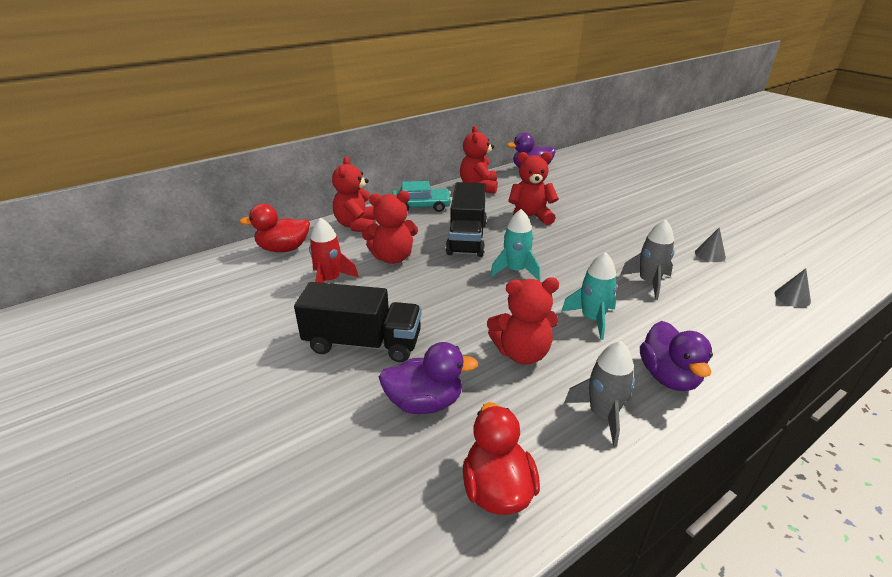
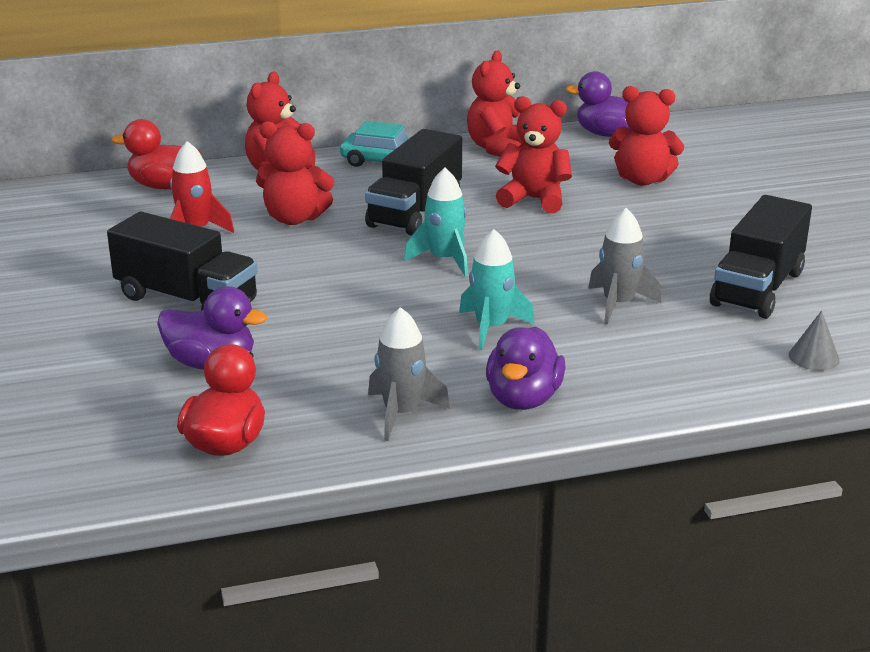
camera: 20 degrees right, 5 degrees down
red teddy bear [487,277,559,365] -> red teddy bear moved to [609,86,684,185]
grey cone [695,227,726,262] -> black truck [710,195,812,319]

